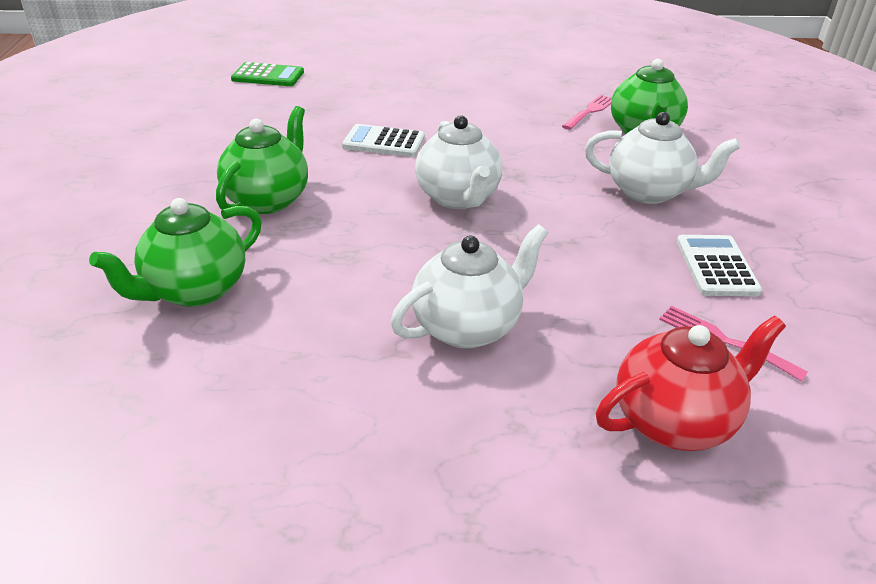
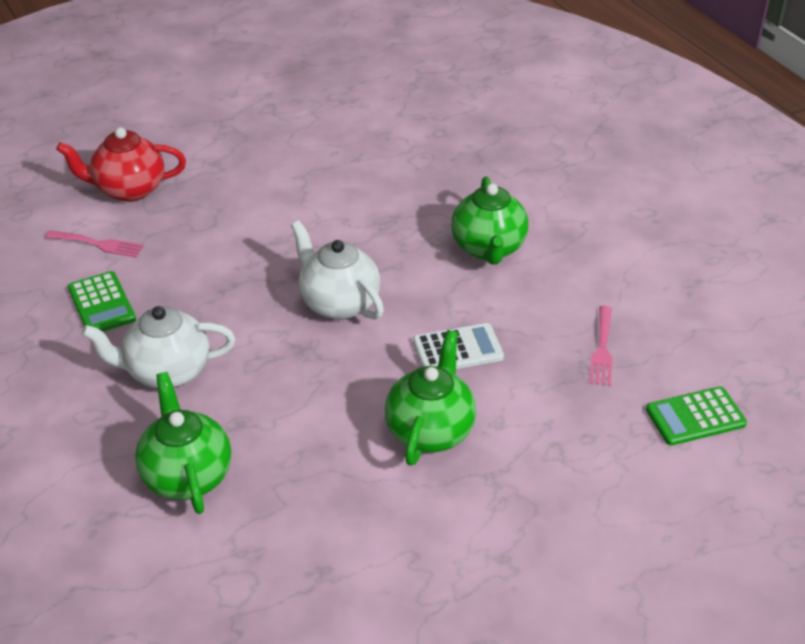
camera: 155 degrees right, 5 degrees up
green teapot [89,198,262,307] -> green teapot moved to [385,330,476,466]
white teapot [390,224,548,349] -> none
pink fork [562,95,612,130] -> pink fork moved to [589,306,613,386]
red teapot [596,315,786,451] -> red teapot turned 45 degrees clockwise [56,127,186,202]
white calculator [677,235,762,296] -> green calculator [68,271,136,332]

